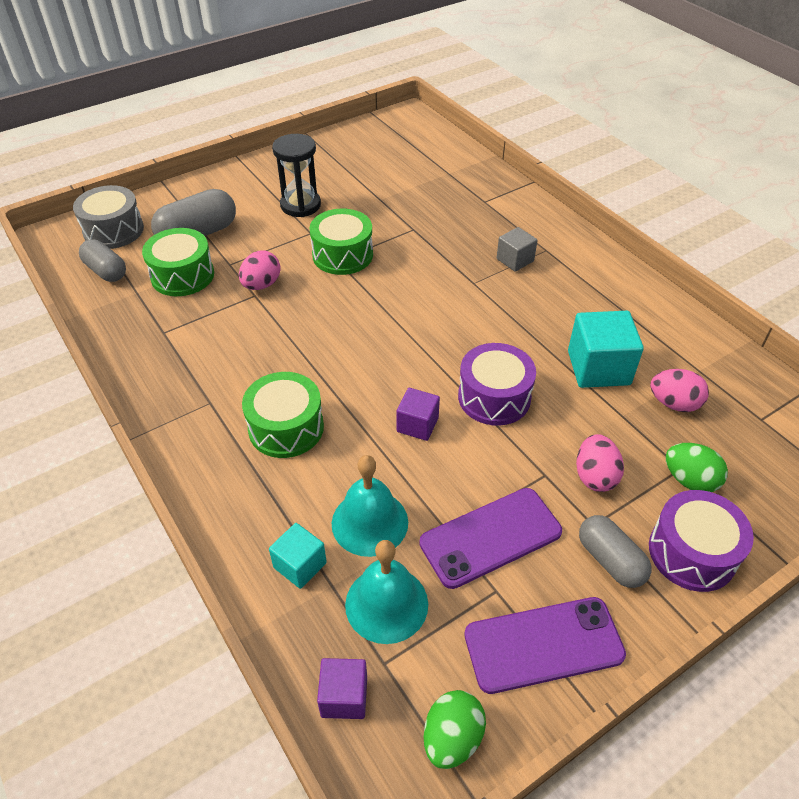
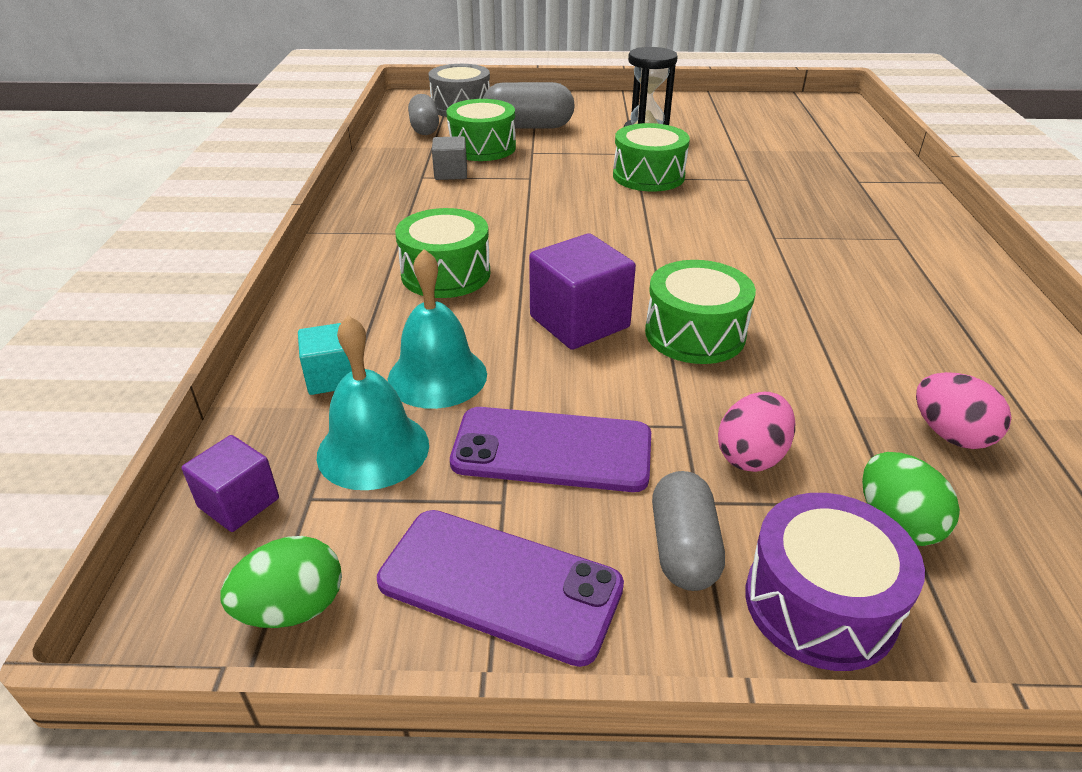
camera: 35 degrees right, 10 degrees down
pink egg [239,250,281,290] -> none
purple cube [396,388,440,441] -> purple cube [529,233,636,350], size x1.69
purple drum [458,343,536,426] -> green drum [645,260,756,364]
grey cube [497,227,538,272] -> grey cube moved to [432,136,467,180]
turquoise cube [568,311,644,388] -> none

